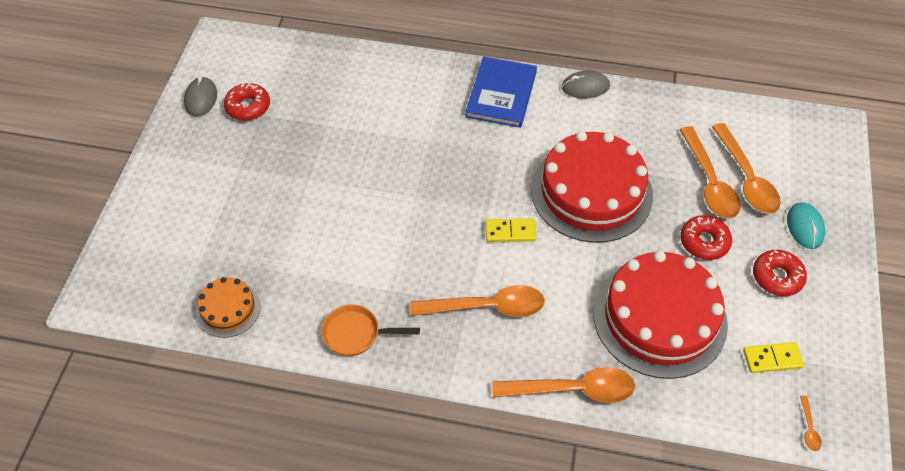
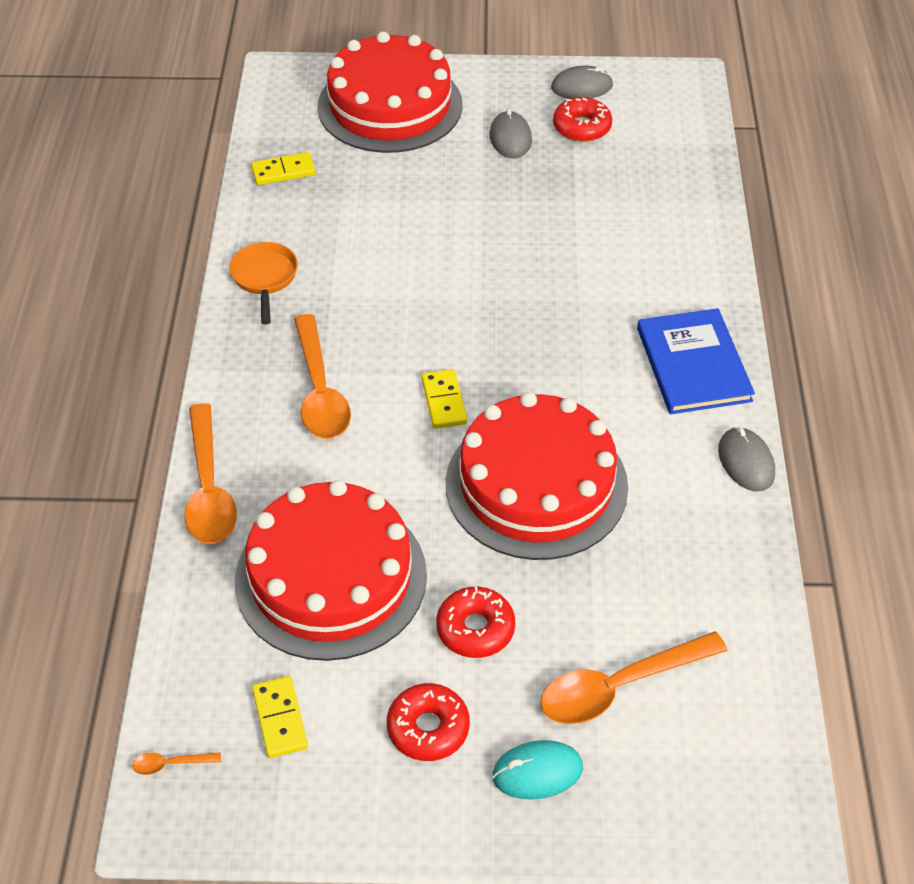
camera: 80 degrees right, 5 degrees down
orange cake [196,277,261,338] -> yellow domino [251,152,315,185]
blue book [465,57,537,128] -> blue book turned 75 degrees clockwise [637,308,755,414]
orange spoon [679,126,741,219] -> none
none -> red cake [318,31,463,153]
none -> grey mouse [490,108,532,158]

